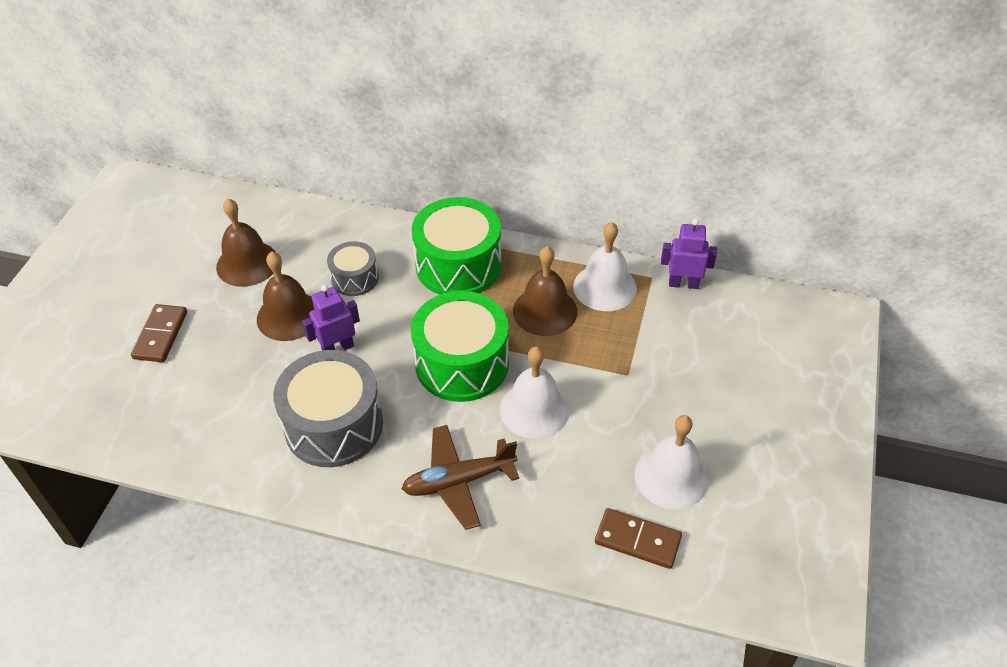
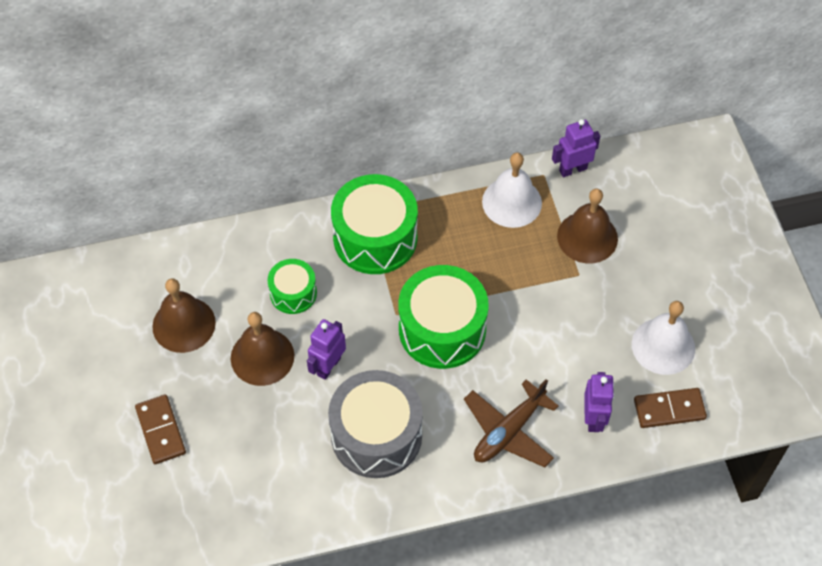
camera: 30 degrees left, 10 degrees up
grey drum [327,241,379,296] -> green drum [267,259,317,314]
white bell [500,346,570,439] -> none
brown bell [513,246,577,336] -> brown bell moved to [557,189,618,263]
none -> purple robot [584,372,614,432]

